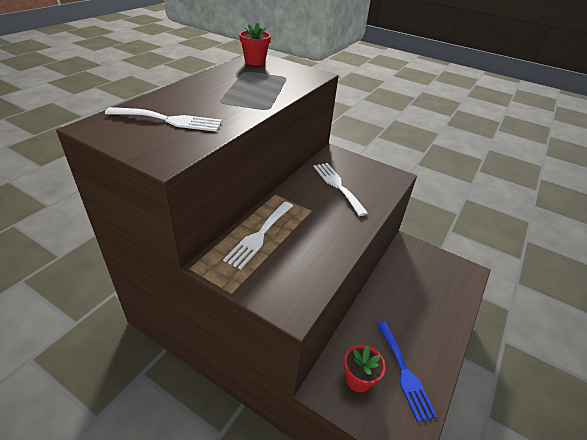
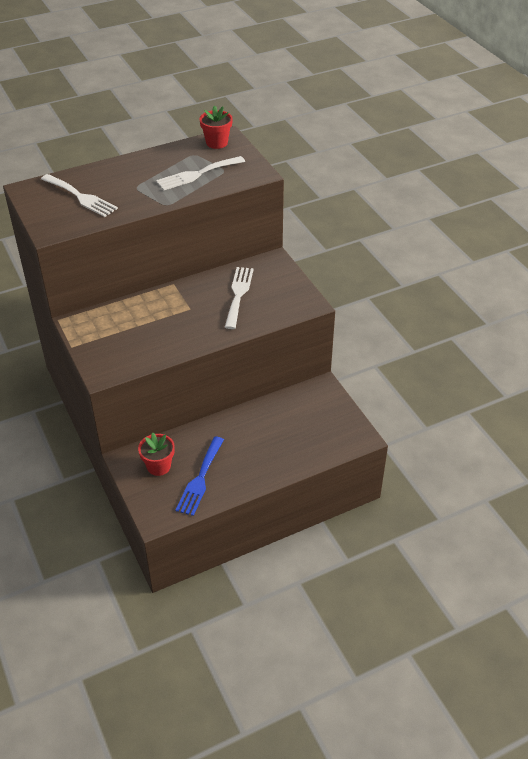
camera: 35 degrees right, 5 degrees up
white fork [223,202,293,269] -> white fork moved to [156,156,245,190]

